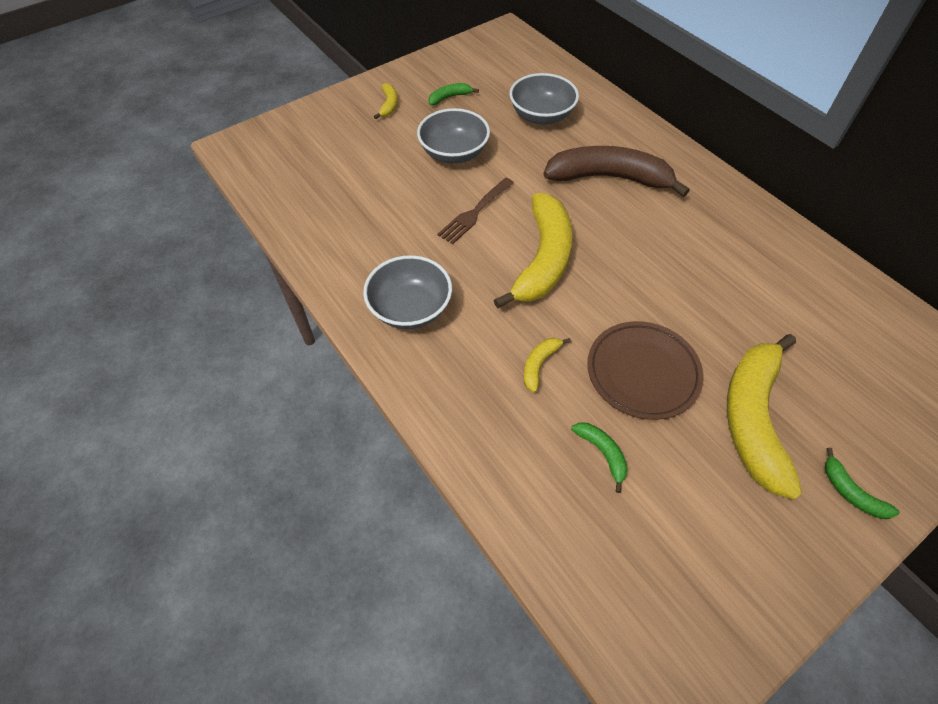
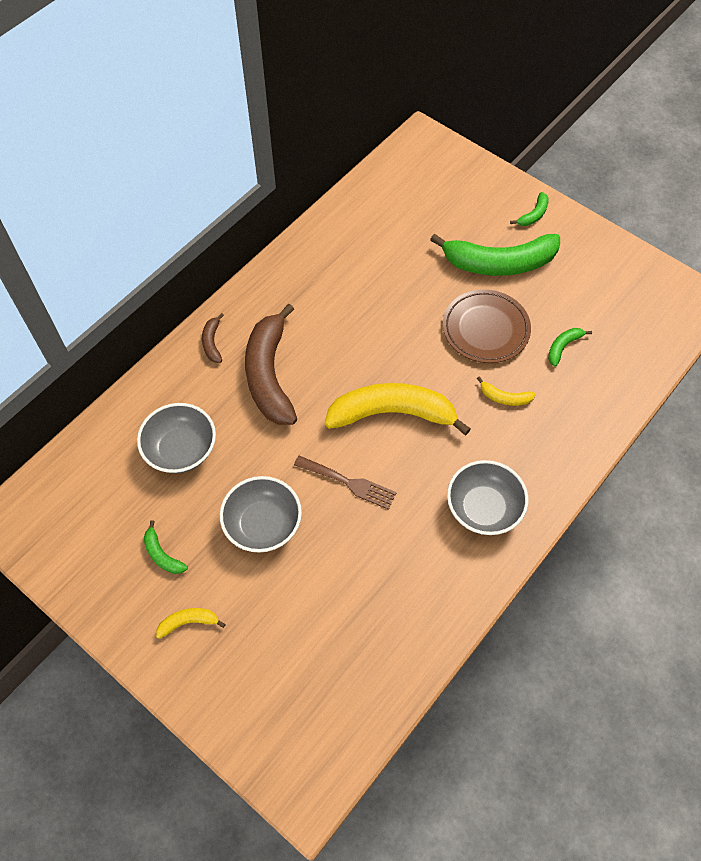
camera: 105 degrees left, 5 degrees up
yellow banana [727,334,802,499] -> green banana [430,234,560,276]
none -> brown banana [202,313,224,363]

